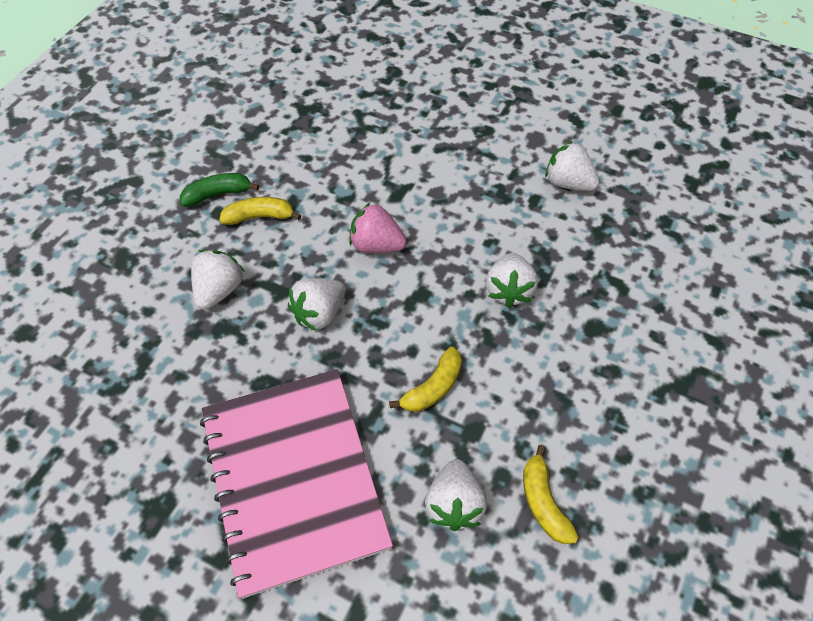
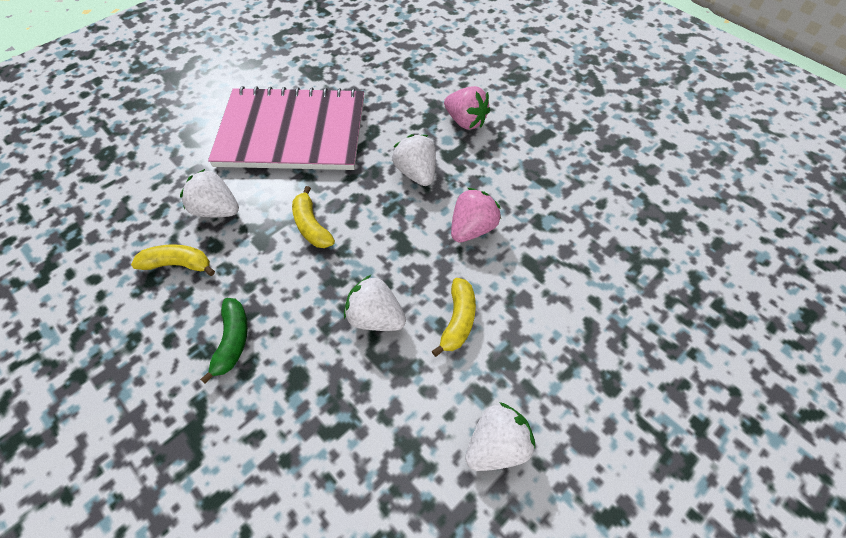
camera: 110 degrees right, 0 degrees up
green banana [180,173,259,207] -> green banana moved to [200,298,248,384]
white strawberry [191,250,245,309] -> pink strawberry [444,86,490,130]
yellow banana [219,197,301,225] -> yellow banana moved to [432,278,476,357]

